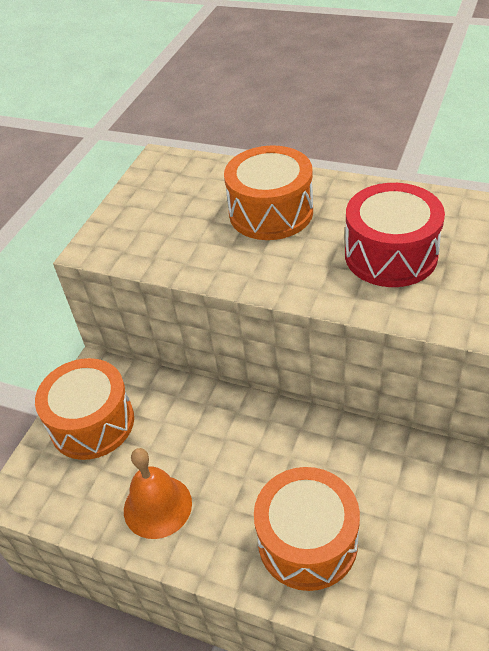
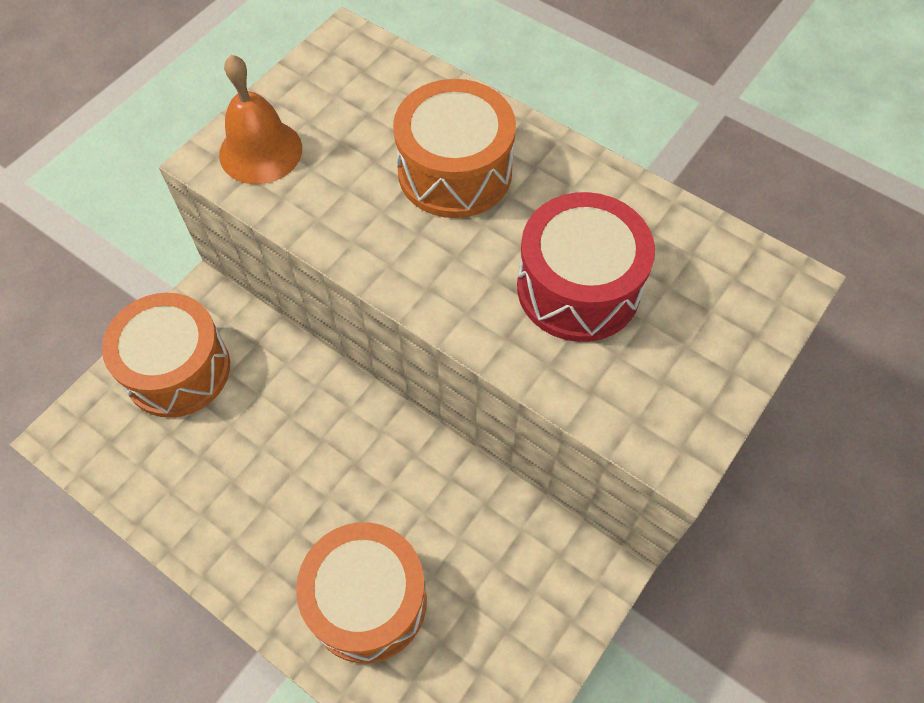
camera: 10 degrees right, 15 degrees up
orange bell [124,448,192,539] -> orange bell moved to [219,55,302,184]

